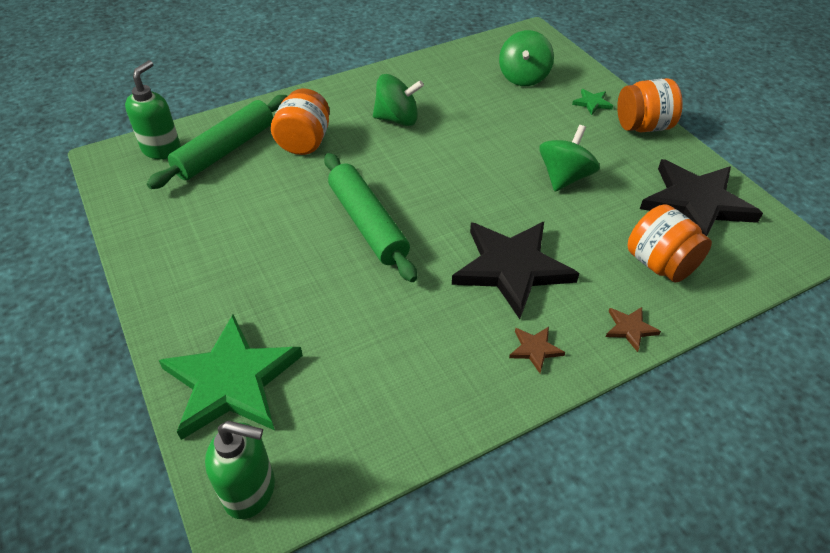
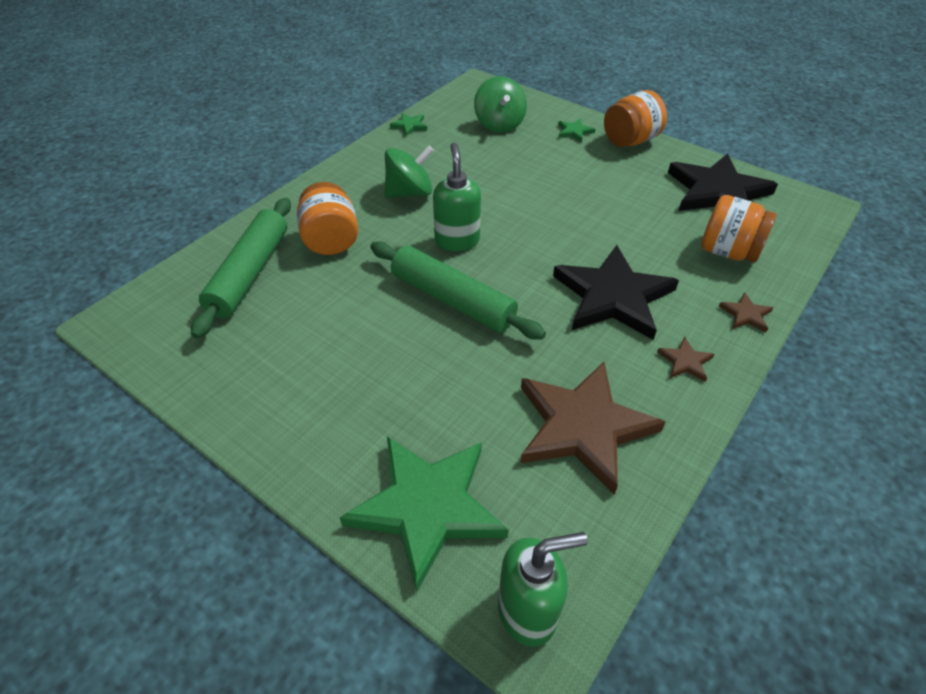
camera: 25 degrees left, 0 degrees up
green soap dispenser [125,60,181,159] -> green soap dispenser moved to [433,143,481,251]
green spinning top [539,125,600,192] -> none
none -> green star [390,113,427,136]
none -> brown star [521,362,665,495]

